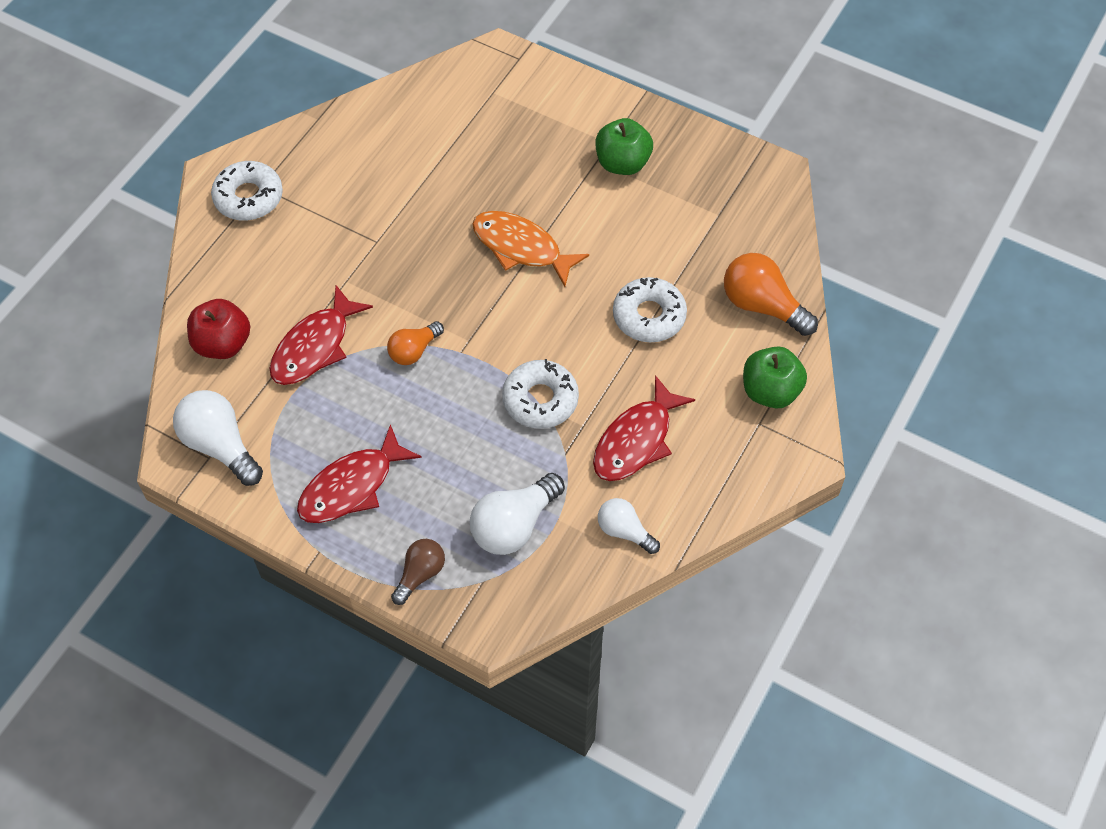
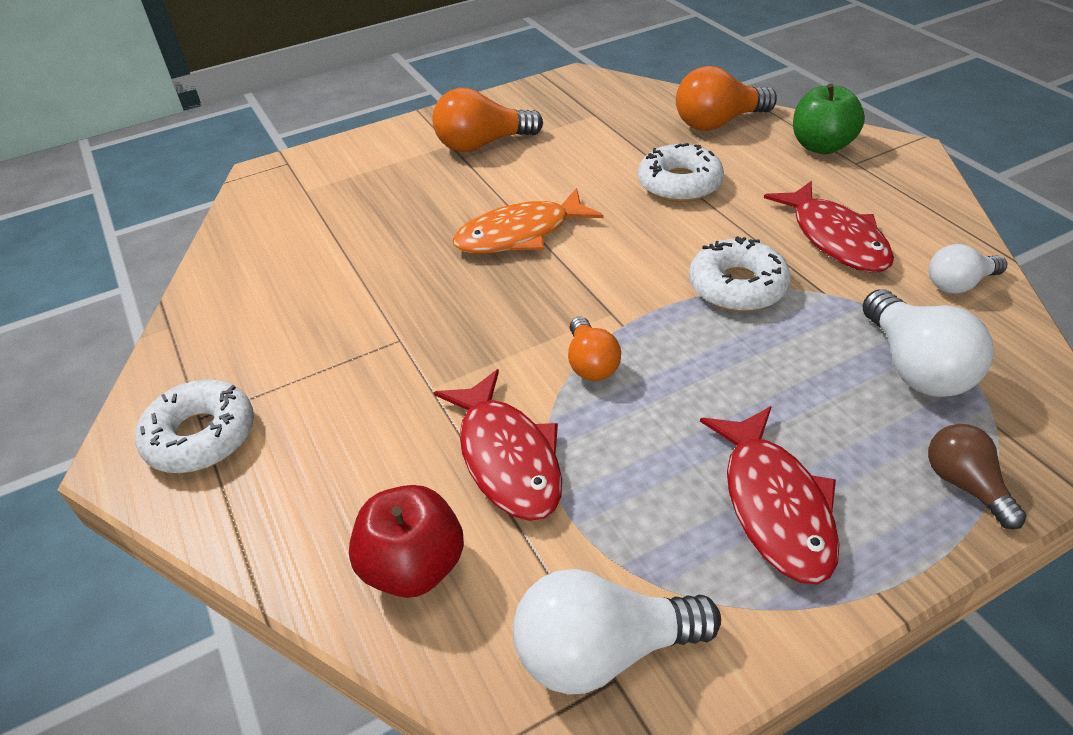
camera: 55 degrees left, 15 degrees down
green apple [595,118,653,175] -> orange light bulb [432,88,543,152]

